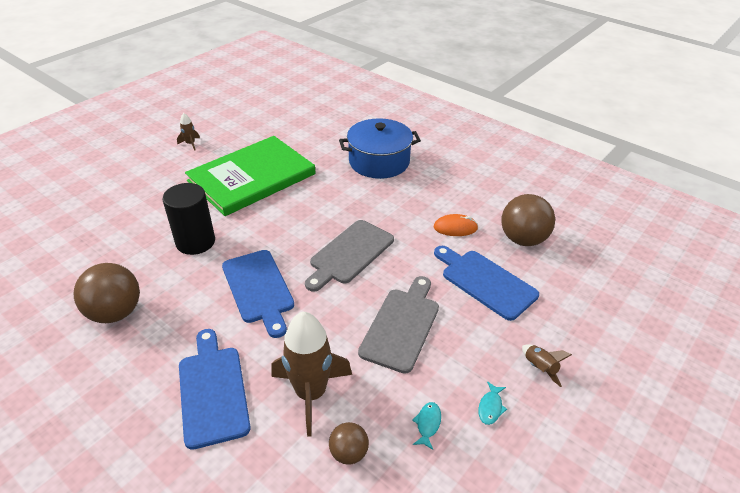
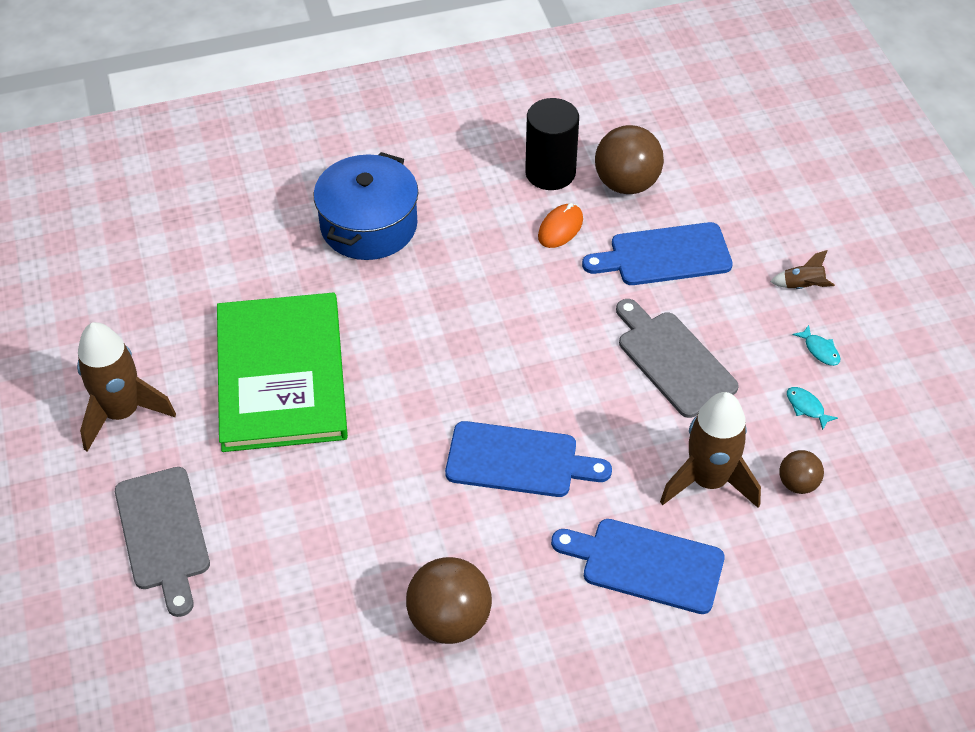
camera: 55 degrees left, 10 degrees up
black cylinder [162,183,215,255] -> black cylinder moved to [525,98,579,190]
brown rocket [177,113,200,151] -> brown rocket [77,322,176,452], size x2.24
grey cutting board [305,220,394,292] -> grey cutting board moved to [115,467,210,617]

